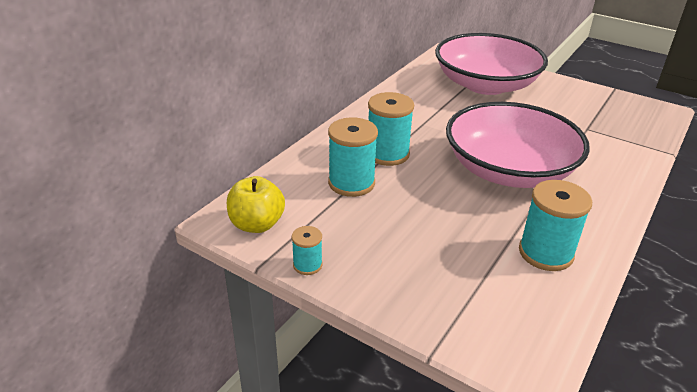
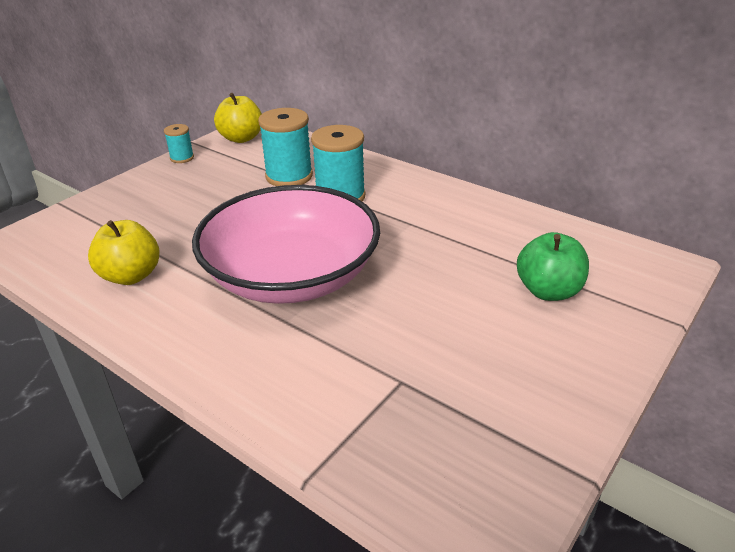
camera: 95 degrees right, 0 degrees up
pink bowl [435,33,548,95] -> green apple [517,232,589,301]
turquoise spool [519,180,592,271] -> yellow apple [88,220,160,285]

